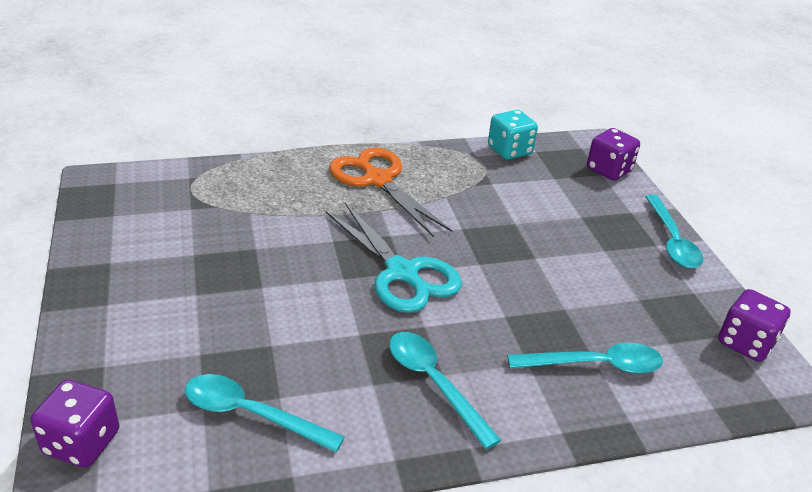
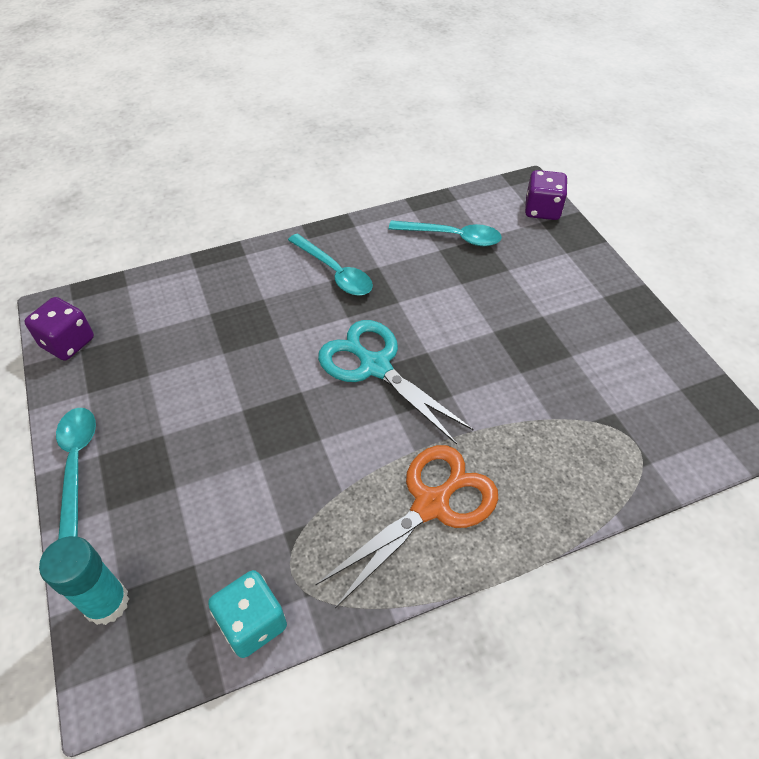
camera: 175 degrees right, 15 degrees up
orange scissors [329,148,452,237] -> orange scissors turned 90 degrees counterclockwise [315,445,498,608]
turquoise spoon [507,343,663,374] -> none
purple dice [587,128,640,181] -> turquoise glue stick [39,536,129,625]

